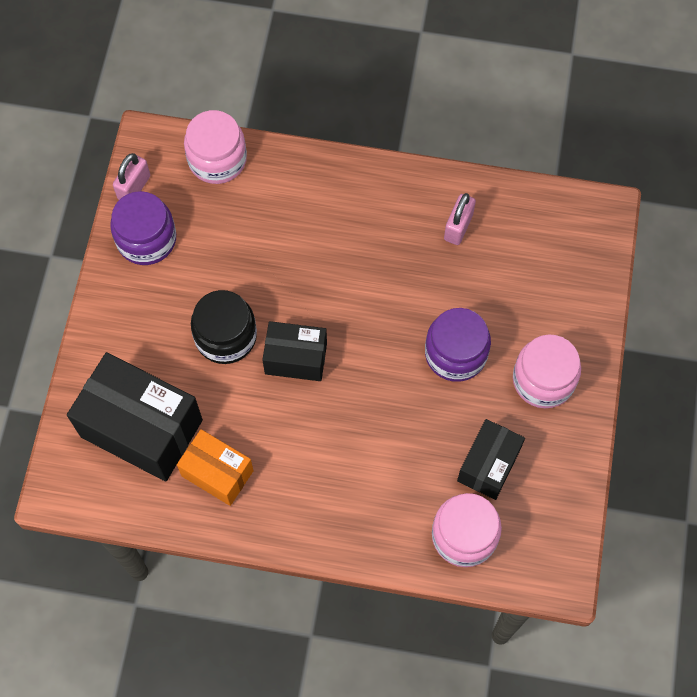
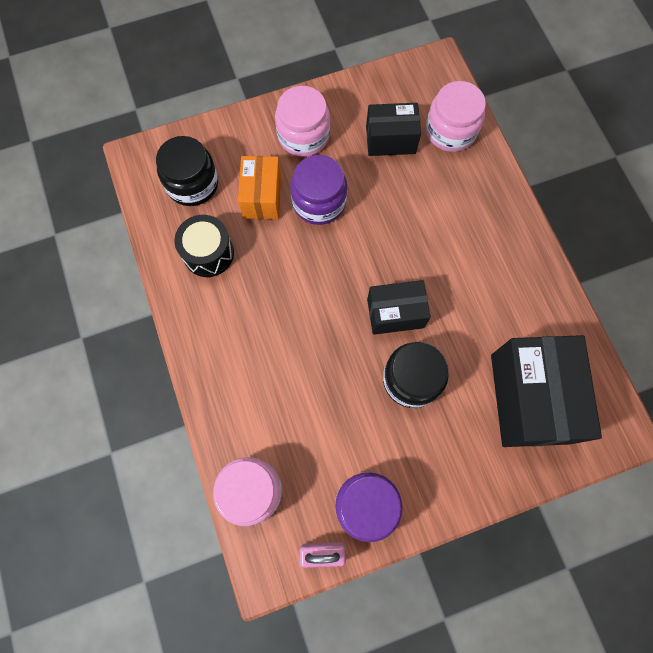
camera: 120 degrees left, 5 degrees up
orange box [177,429,254,506] -> orange box moved to [238,156,281,219]
black box [262,321,327,381] -> black box turned 75 degrees counterclockwise [367,280,431,335]
pink padlock [444,193,476,245] -> black drum [174,215,234,277]
none -> black jar [156,136,218,206]

